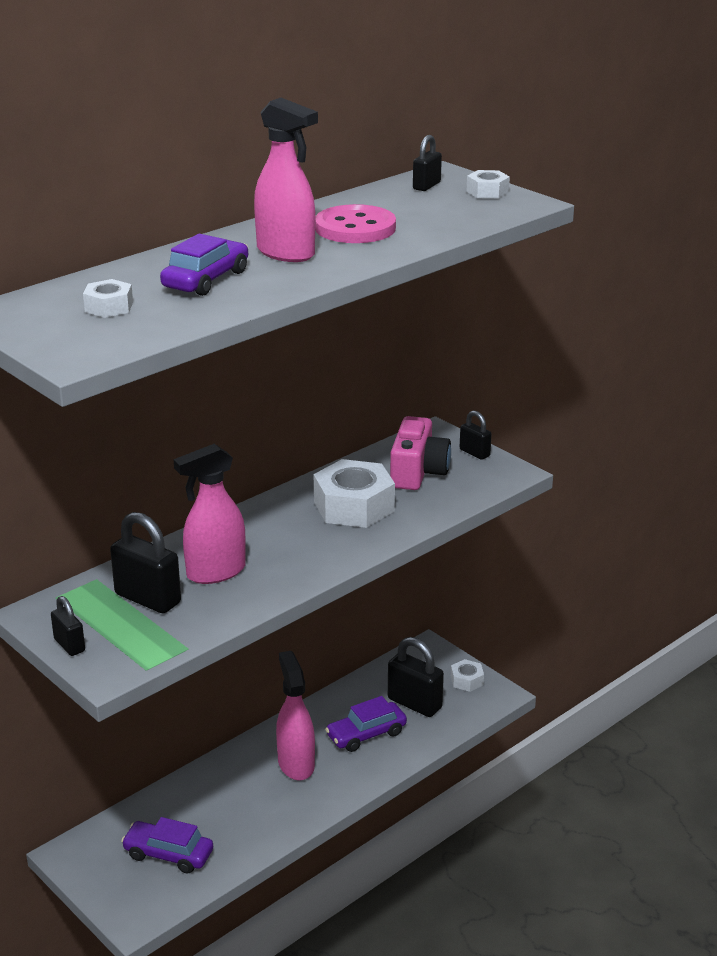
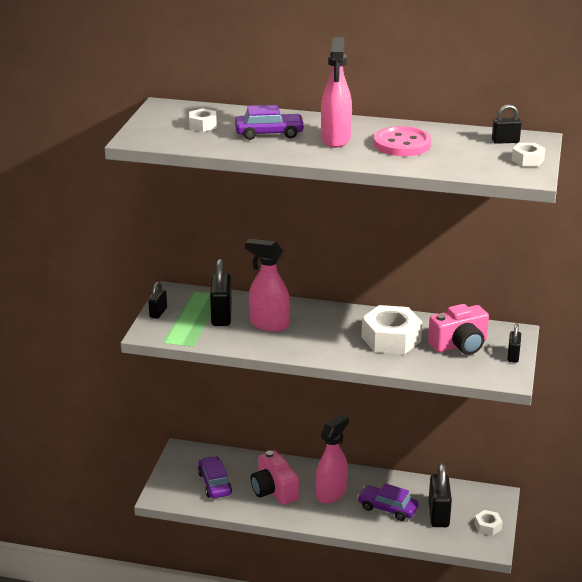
camera: 55 degrees right, 0 degrees up
none -> pink camera [251,450,299,505]

